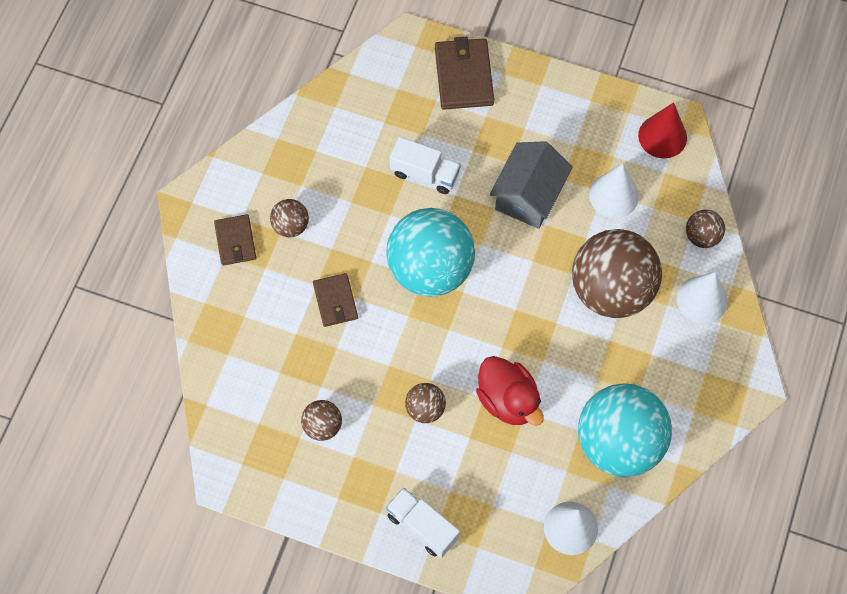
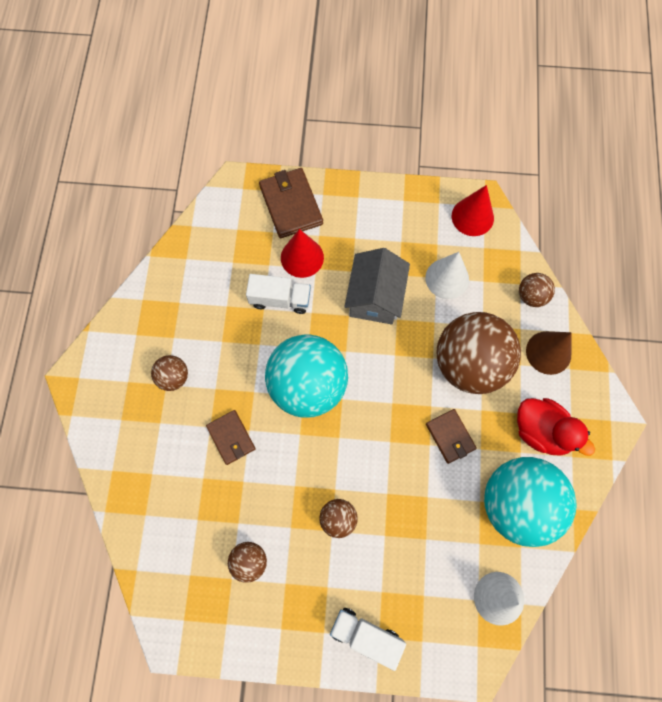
camera: 15 degrees left, 5 degrees up
brown wallet [214,214,256,266] -> brown wallet moved to [426,409,477,464]
red duck [476,356,544,426] -> red duck moved to [517,398,595,456]
white cone [676,272,728,324] -> brown cone [526,331,572,375]
none -> red cone [281,229,324,278]

